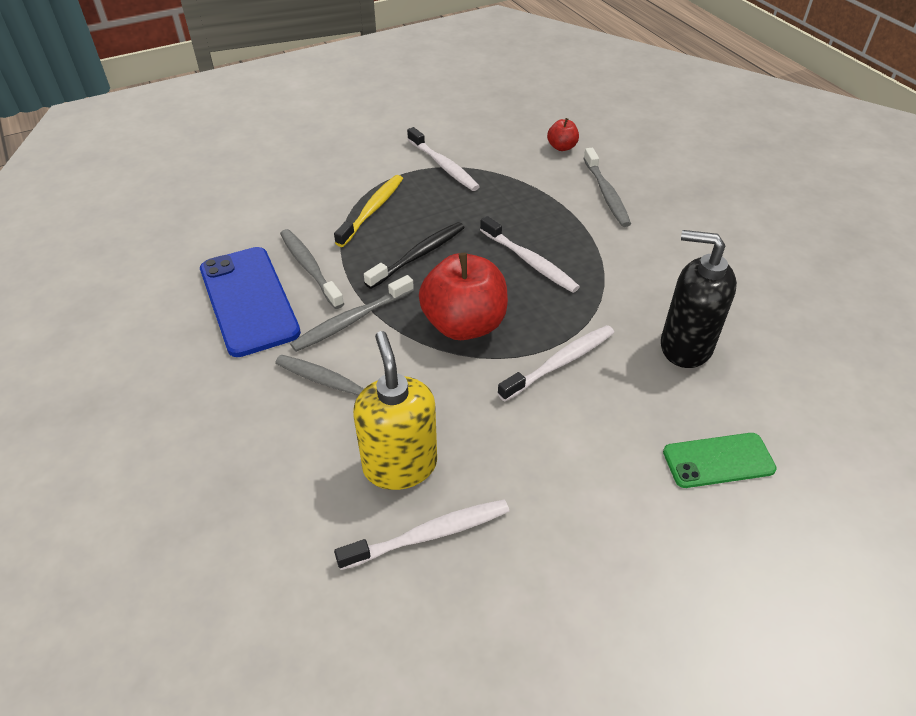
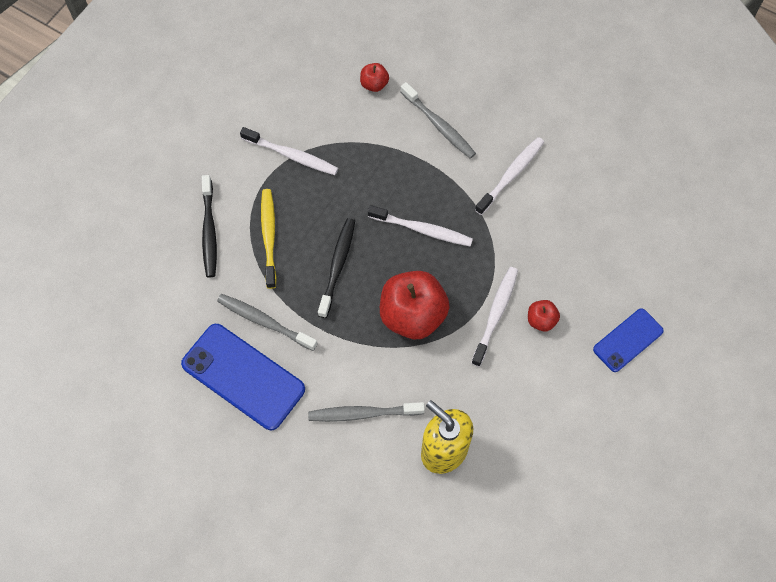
camera: 30 degrees left, 20 degrees up
grey toothbrush [290,275,414,352] -> none
white toothbrush [334,500,509,570] -> white toothbrush moved to [475,137,544,215]
black soap dispenser [661,230,737,368] -> none
green phone [663,433,777,488] -> blue phone [593,308,664,372]
none -> black toothbrush [202,175,217,277]
none -> red apple [528,300,560,332]

